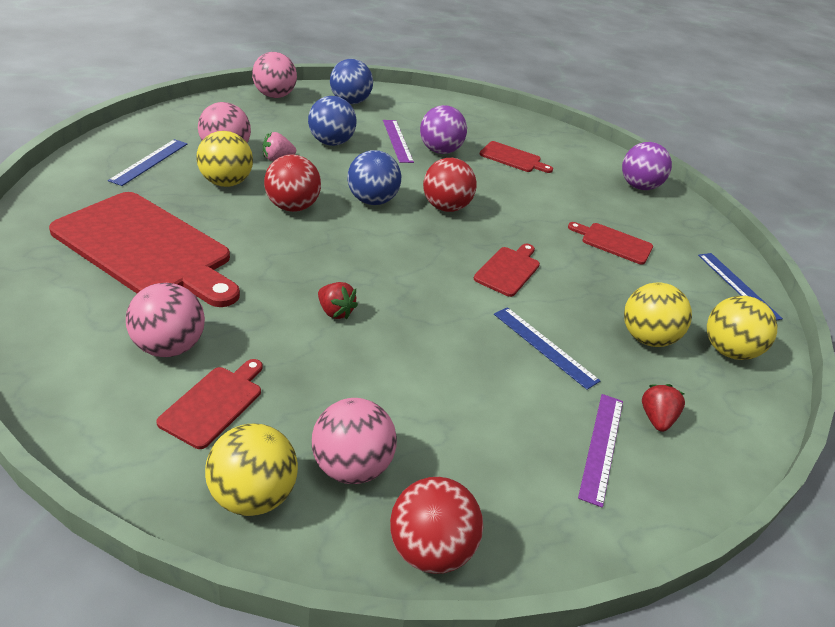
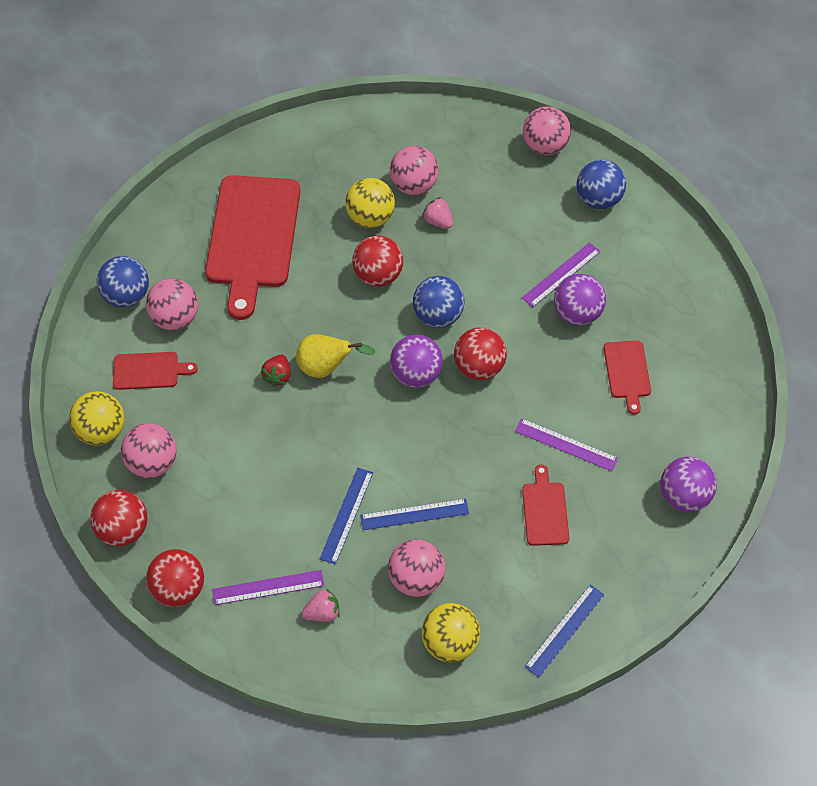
camera: 65 degrees right, 20 degrees up
blue ruler [108,139,187,186] -> blue ruler moved to [360,499,469,530]
blue ball [308,96,357,146] -> blue ball moved to [97,256,149,308]
red cutting board [474,244,540,297] -> none
yellow ball [624,282,692,347] -> pink ball [388,539,445,597]
red strawberry [642,384,685,432] -> pink strawberry [302,588,340,622]
none -> red ball [146,549,204,607]
none -> yellow pear [296,334,375,378]
none -> purple ball [390,335,443,388]
none -> purple ruler [515,418,618,471]

